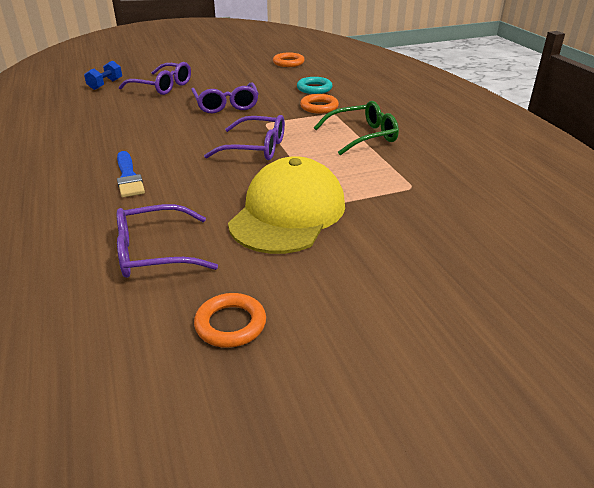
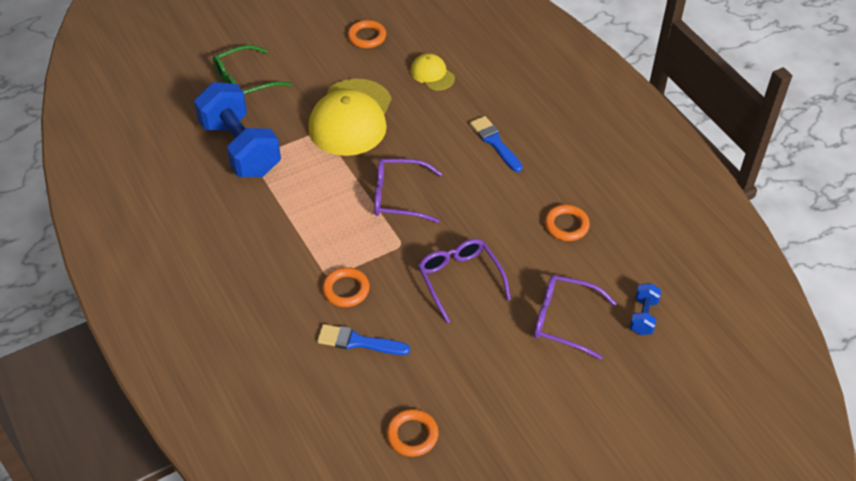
camera: 170 degrees right, 15 degrees up
purple glasses [117,204,218,278] -> yellow cap [410,53,455,90]
turquoise ring [297,77,333,94] -> blue brush [317,324,410,355]
green glasses [314,101,399,155] -> green glasses moved to [213,45,292,94]
none -> blue dumbbell [194,82,281,177]
none -> orange ring [545,205,590,241]

